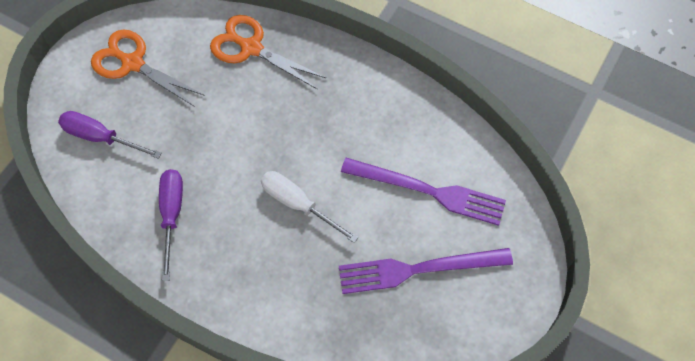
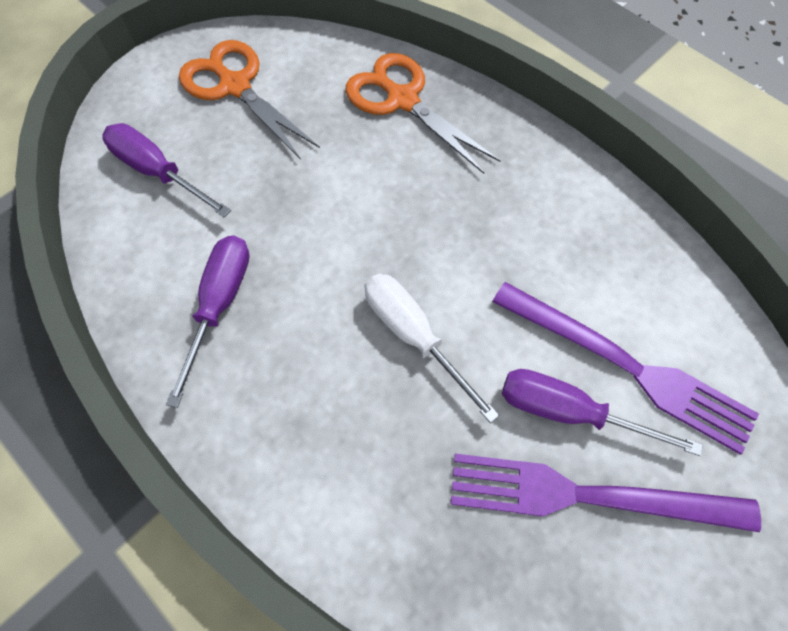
camera: 15 degrees right, 0 degrees up
none -> purple screwdriver [502,369,703,456]

